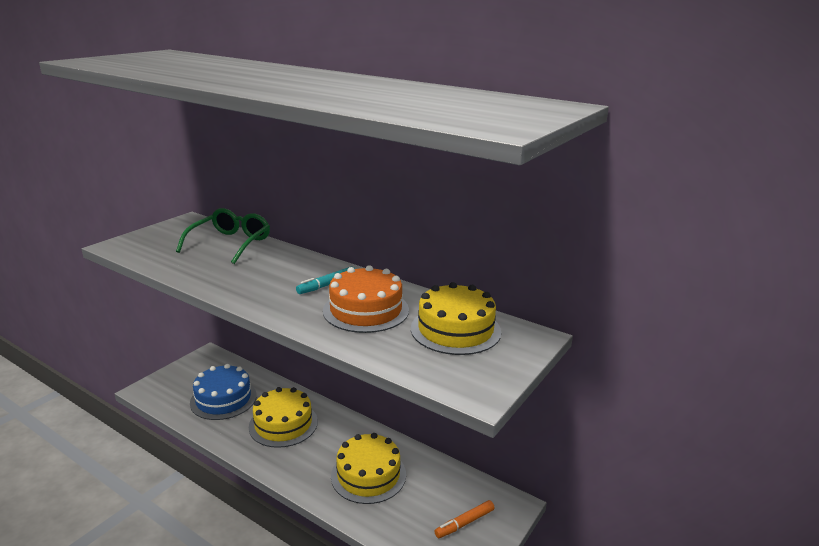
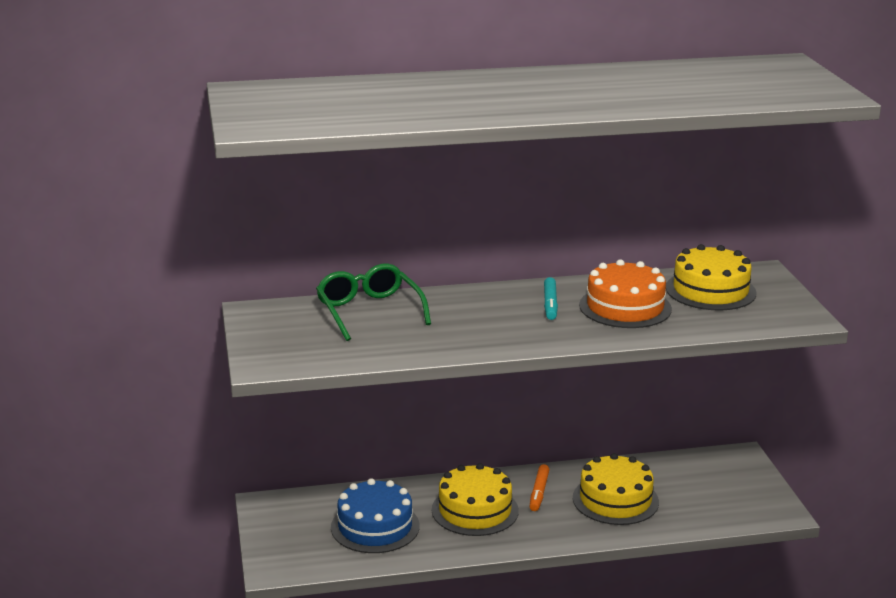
camera: 45 degrees left, 0 degrees up
orange marker [434,500,495,538] -> orange marker moved to [529,464,550,511]

